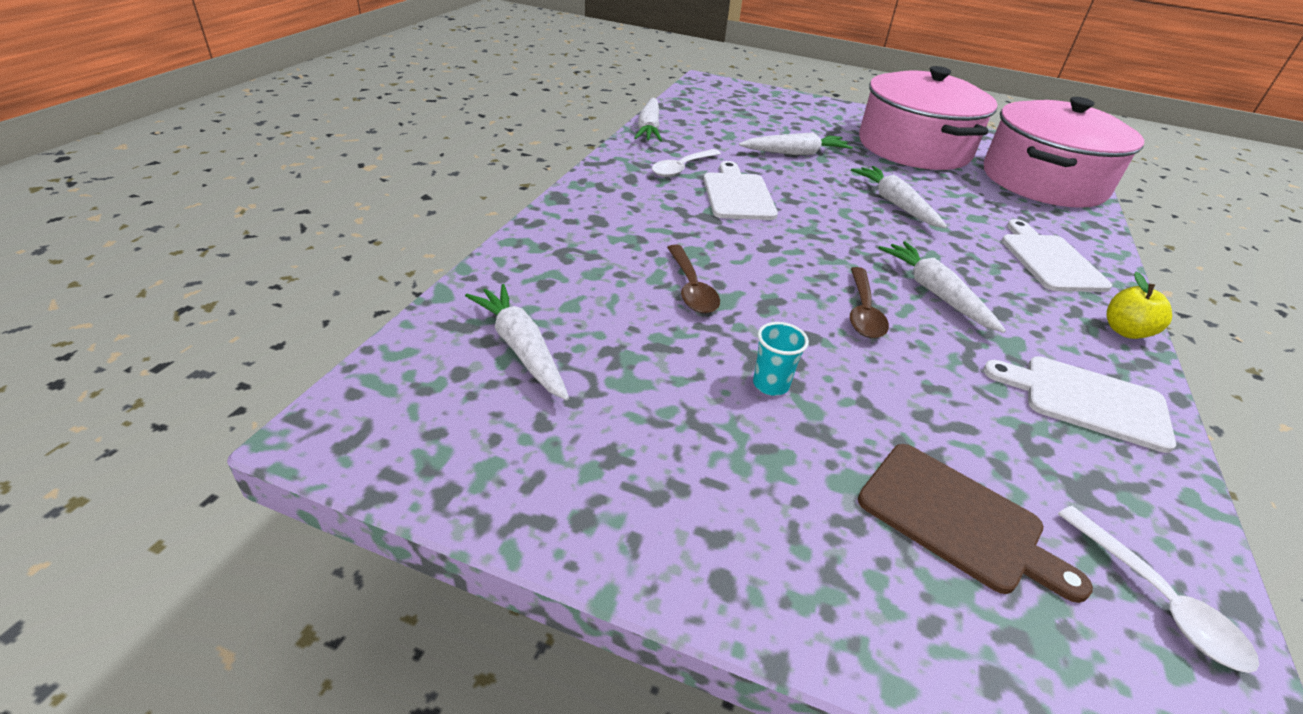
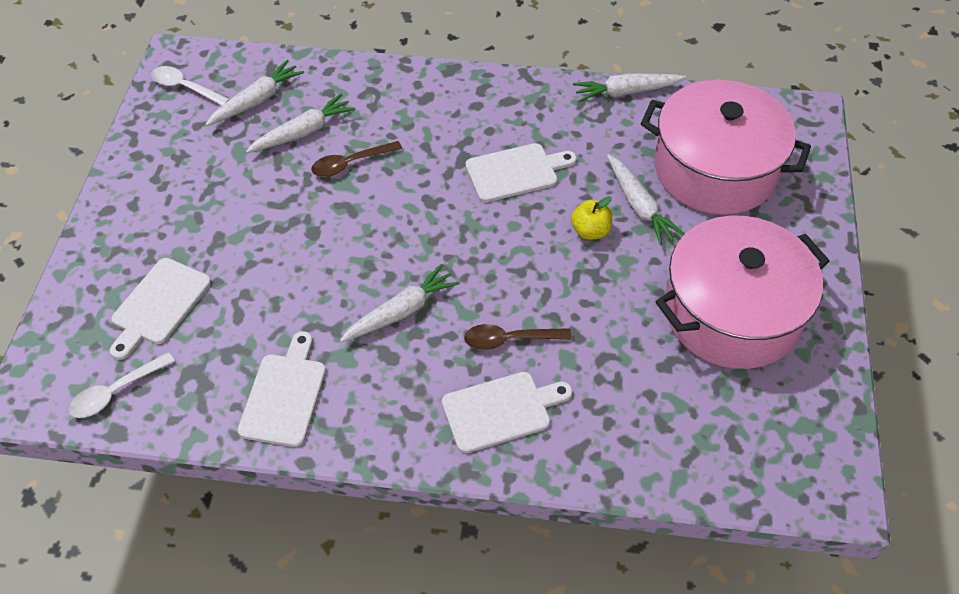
camera: 80 degrees right, 15 degrees up
white spoon [652,149,721,177] -> white spoon moved to [151,66,230,106]
turquoise cup [753,322,809,396] -> none
brown spoon [850,267,889,338] -> brown spoon moved to [464,324,572,350]
white carrot [851,166,947,228] -> white carrot moved to [246,94,355,153]
brown cutting board [858,444,1093,603] -> white cutting board [110,258,211,360]
pink pot [984,97,1144,208] -> pink pot moved to [641,80,811,215]
yellow apple [1107,271,1172,339] -> yellow apple moved to [571,196,612,240]

